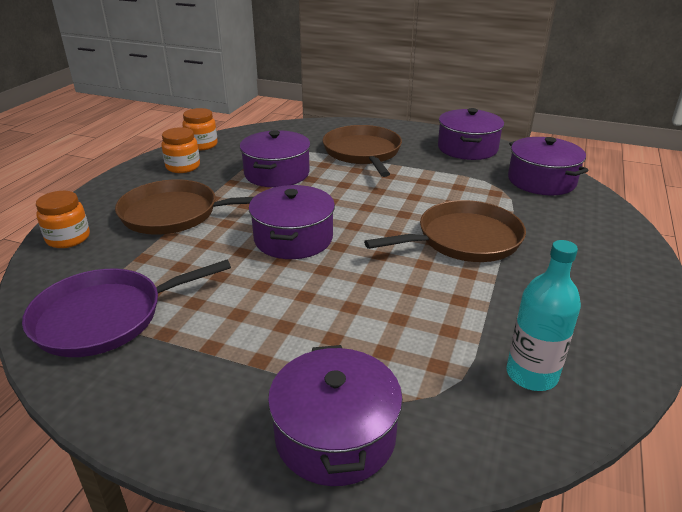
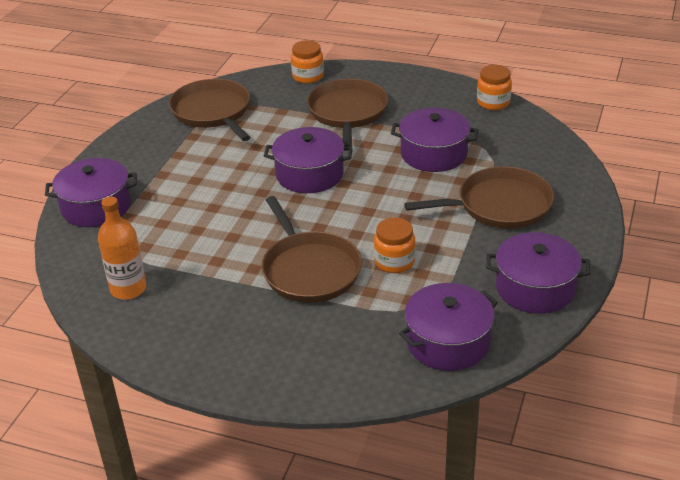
camera: 90 degrees right, 5 degrees up
purple pan [22,260,231,357] -> brown pan [169,79,251,141]
orange jar [161,127,200,173] -> orange jar moved to [374,218,416,273]
turquoise bottle [506,240,581,391] -> orange bottle [98,197,146,300]

